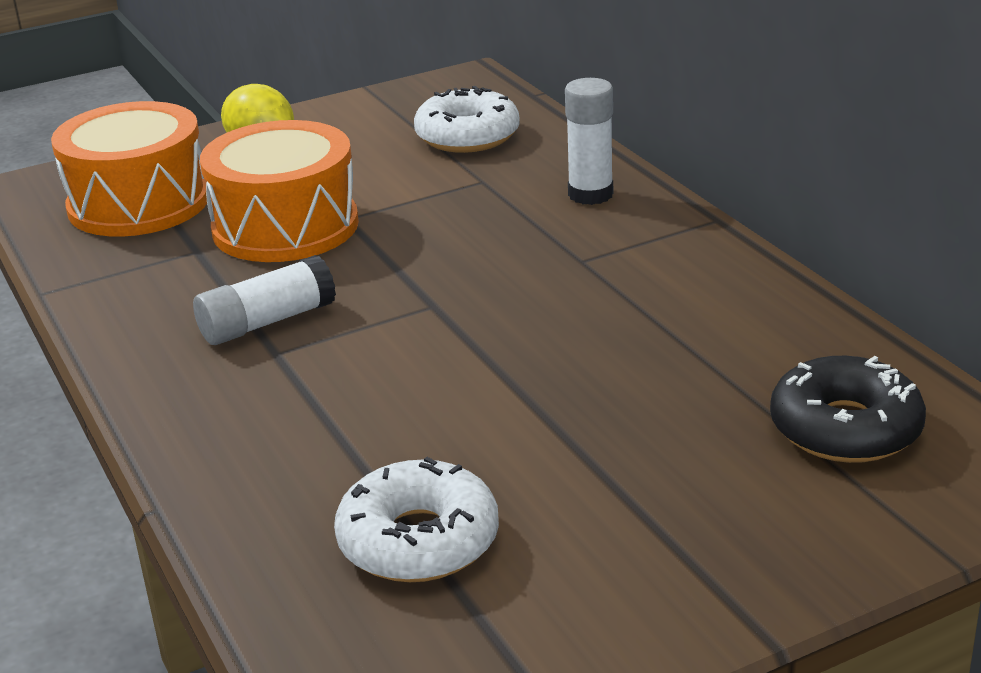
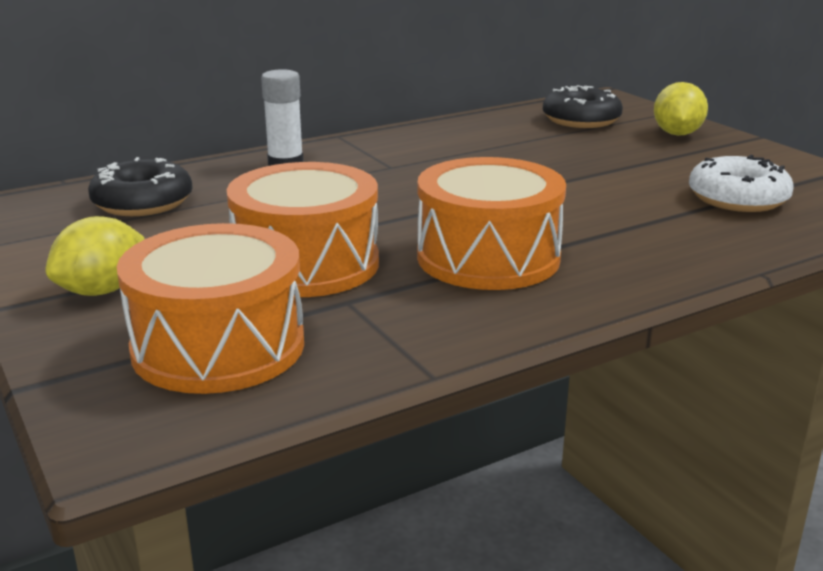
camera: 95 degrees left, 5 degrees down
white glue stick [193,255,336,345] -> orange drum [417,157,566,290]
white donut [414,86,520,153] -> black donut [88,157,193,216]
none -> yellow lemon [654,82,708,136]

